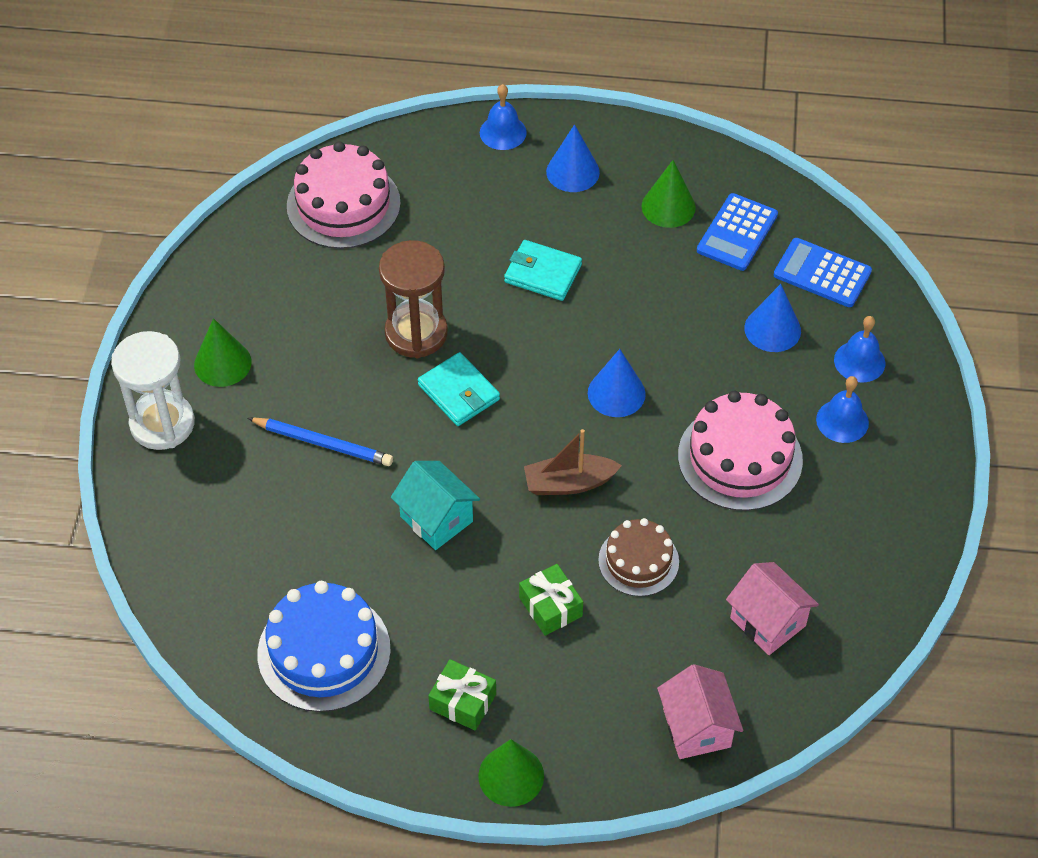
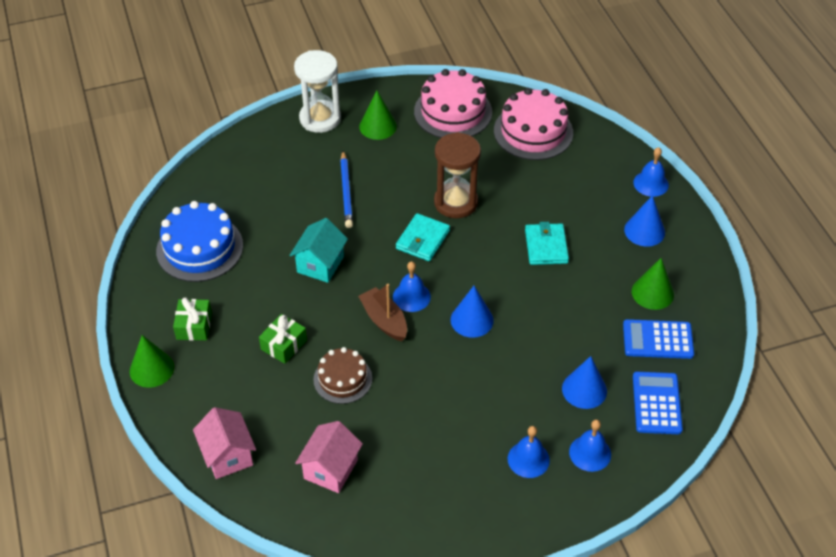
camera: 65 degrees right, 5 degrees down
pink house [657,664,743,759] -> pink house turned 75 degrees counterclockwise [193,407,256,479]
pink cake [678,391,803,511] -> pink cake moved to [414,69,492,138]
none -> blue bell [393,261,431,312]

